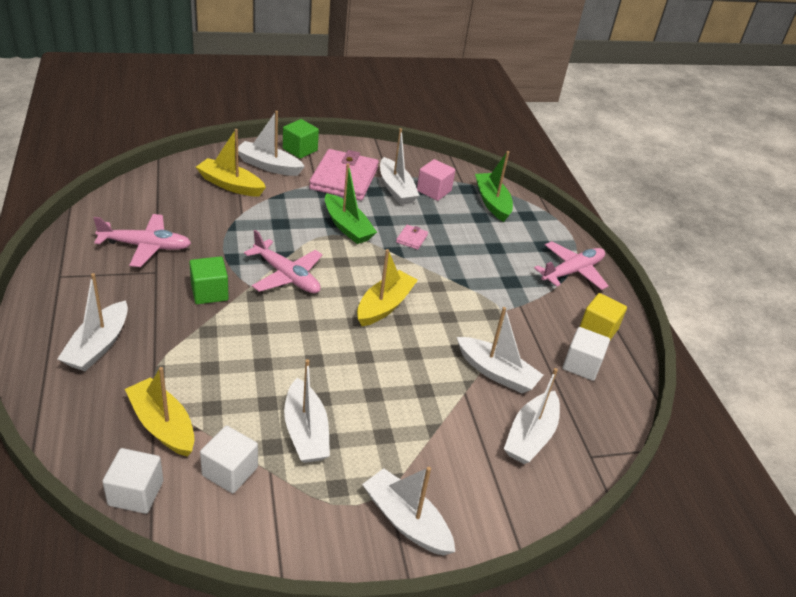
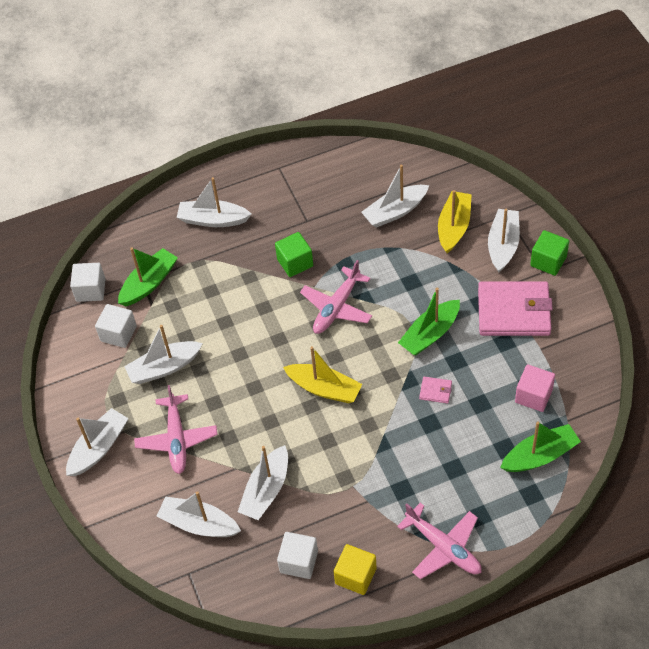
camera: 90 degrees right, 15 degrees up
pink plane [94,214,191,267] -> pink plane moved to [134,385,218,474]
yellow boat [125,367,194,457] -> green boat [118,247,178,306]
white boat [380,128,420,205] -> white boat moved to [361,165,429,228]

